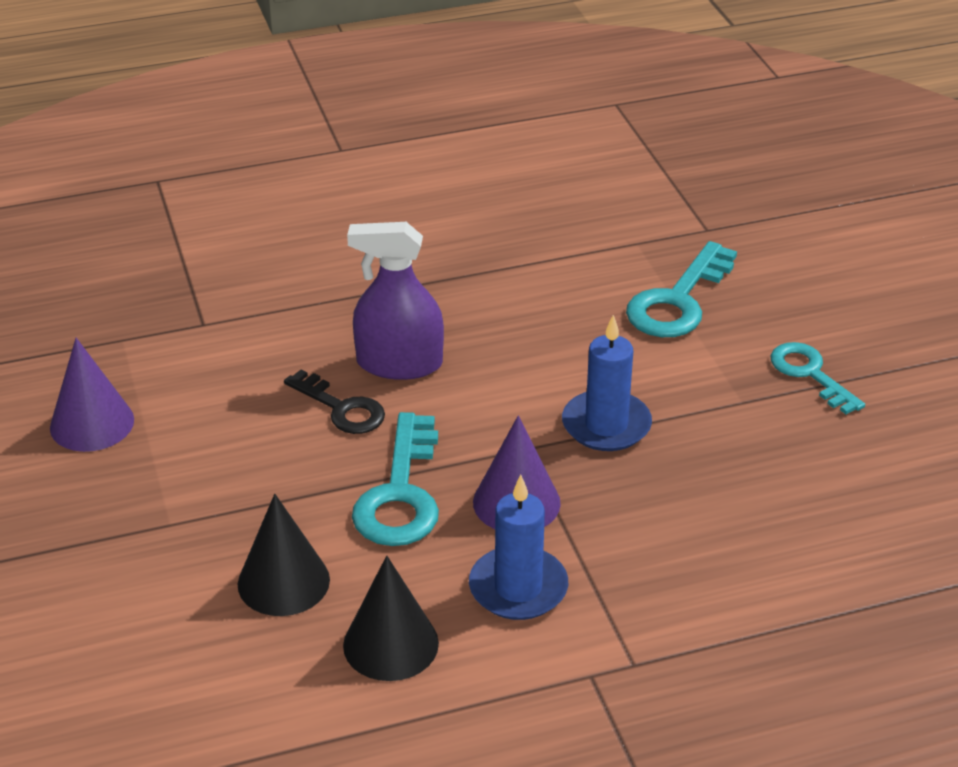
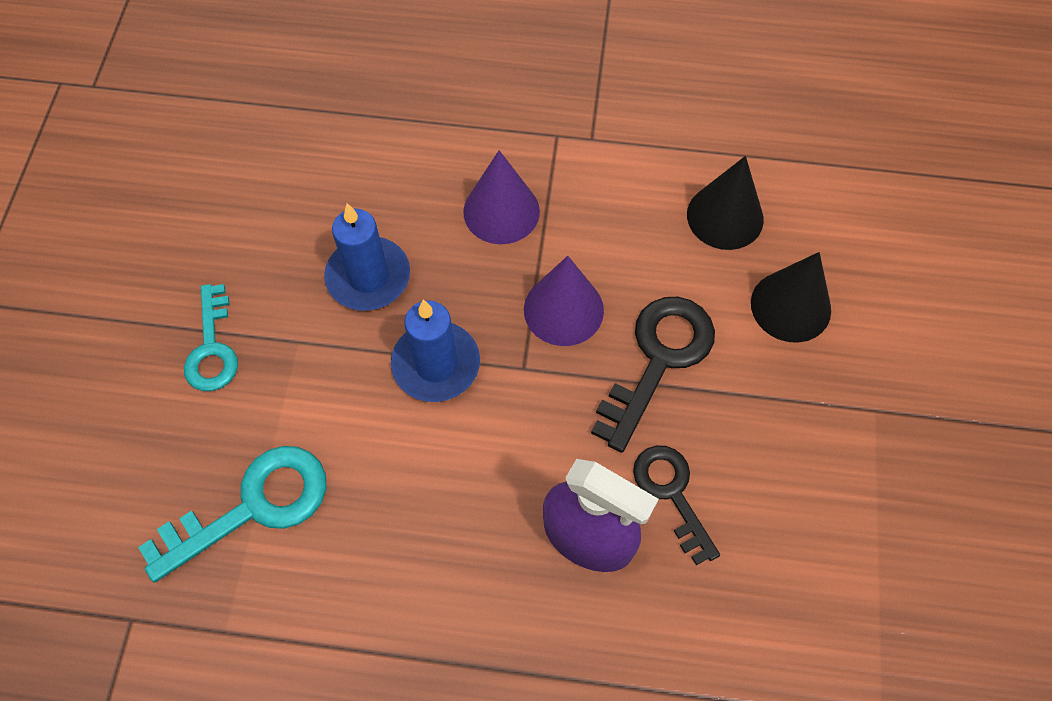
camera: 155 degrees left, 25 degrees up
purple cone [50,338,134,452] -> purple cone moved to [463,150,540,244]
turquoise key [352,412,439,546] -> black key [591,297,715,453]
blue candle [469,475,568,620] -> blue candle moved to [324,203,410,311]

